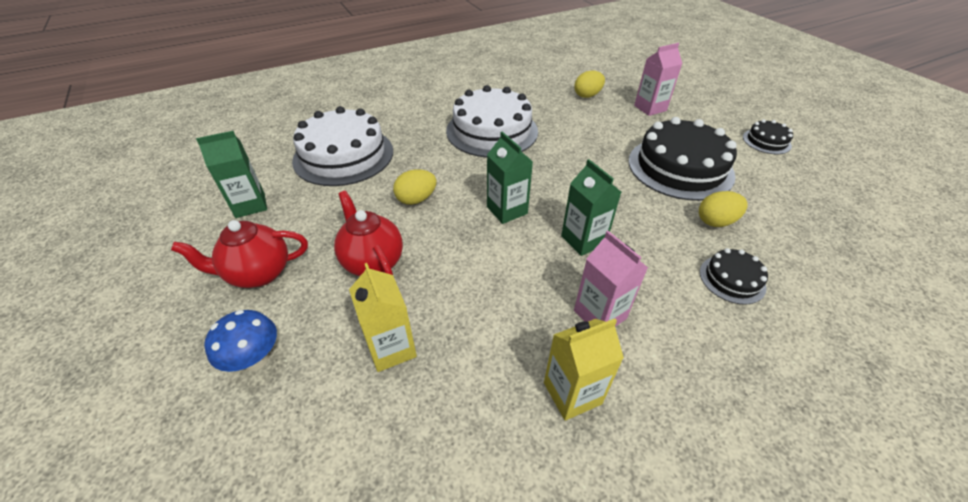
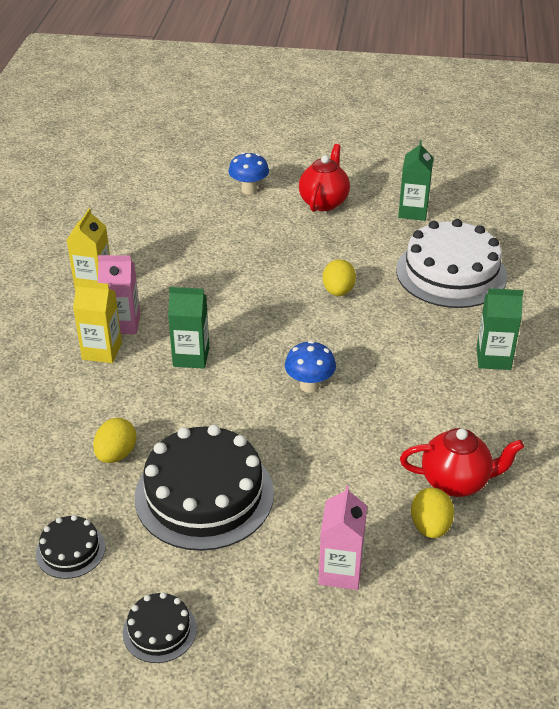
camera: 125 degrees right, 5 degrees down
red teapot [334,190,403,276] -> red teapot moved to [400,428,524,497]
yellow carton [349,263,417,372] -> yellow carton moved to [73,280,122,363]
white cake [446,85,538,158] -> none
green carton [487,131,533,224] -> green carton moved to [477,288,524,370]
black cake [700,248,768,305] -> black cake moved to [36,515,105,579]
none -> blue mushroom [285,341,336,393]

